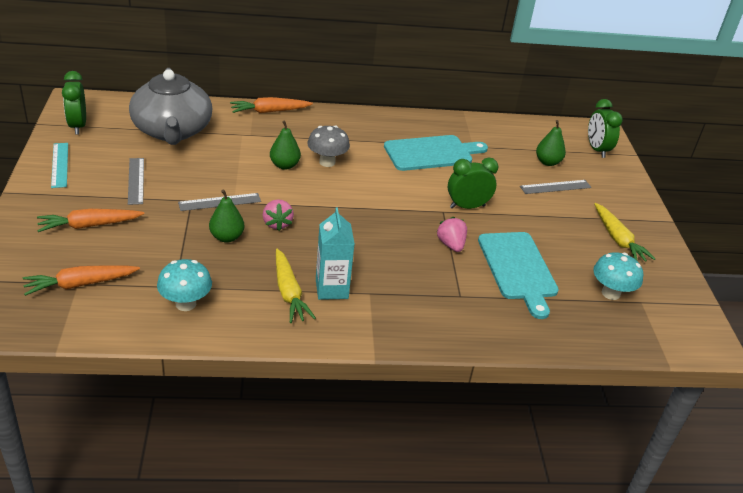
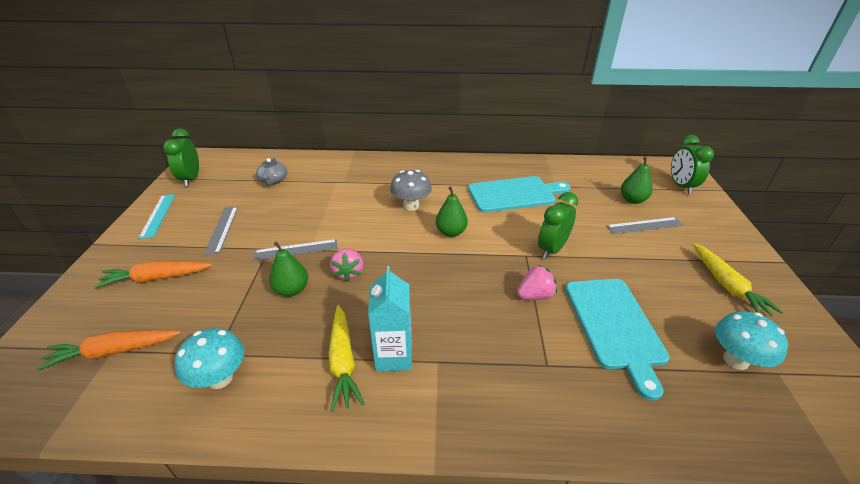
camera: 10 degrees right, 0 degrees up
grey teapot [129,68,212,145] -> grey teapot [256,157,287,186], size x0.41
orange carrot [230,97,313,113] -> none
green pear [270,120,301,170] -> green pear moved to [436,186,468,237]
pink strawberry [436,217,467,252] -> pink strawberry turned 75 degrees clockwise [517,265,557,300]
green clock [448,157,498,209] -> green clock turned 45 degrees counterclockwise [538,192,578,259]

